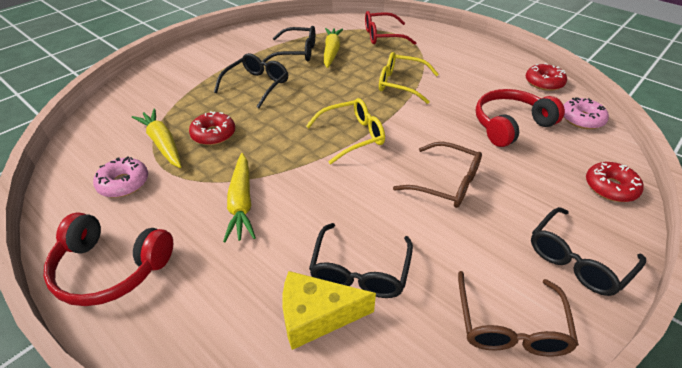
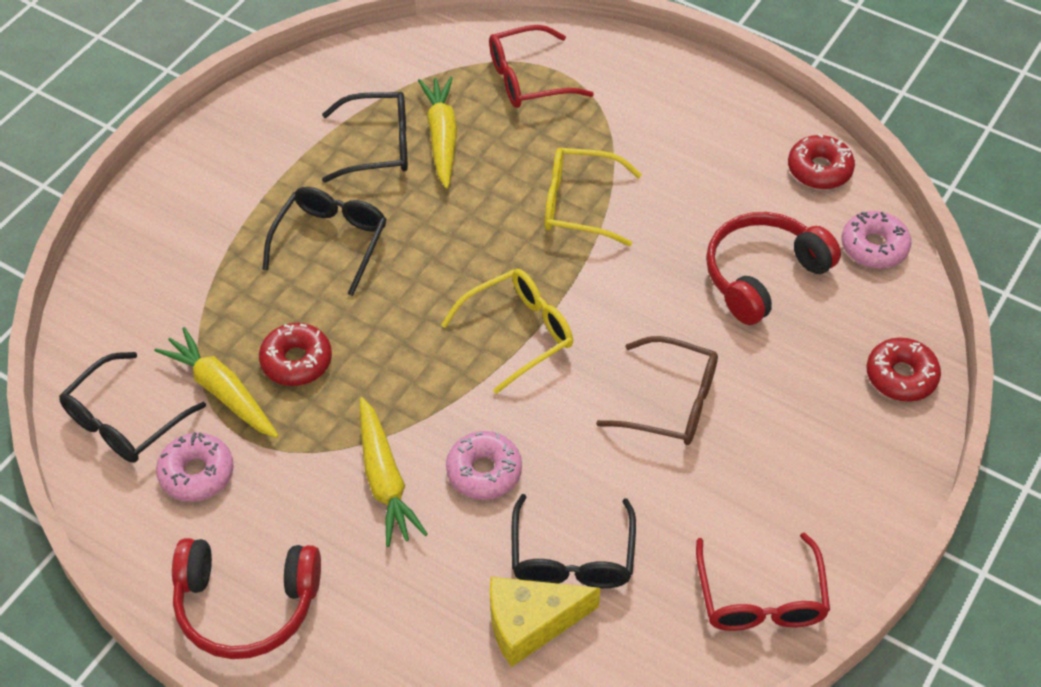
camera: 10 degrees left, 10 degrees up
brown glasses [458,271,579,357] -> red glasses [696,532,830,631]
black glasses [531,207,646,296] -> black glasses moved to [59,352,206,463]
none -> pink donut [446,431,522,500]

